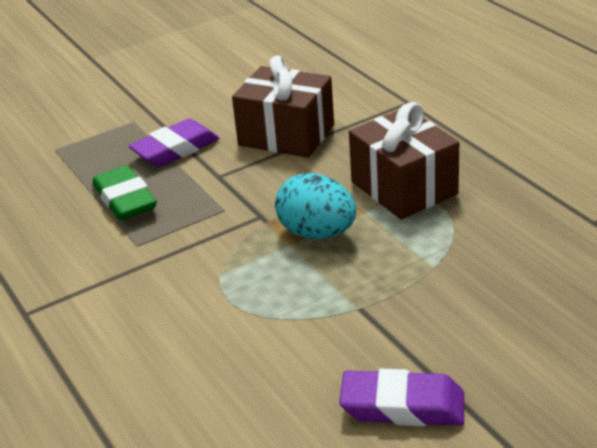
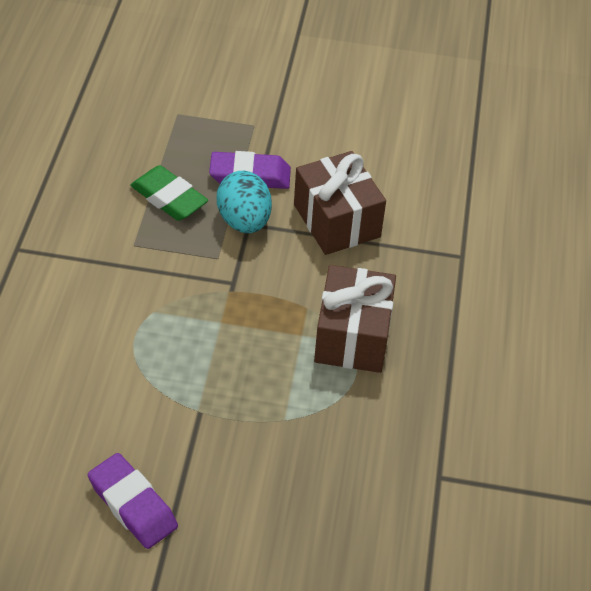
camera: 35 degrees right, 15 degrees up
green eraser [92,165,157,220] -> green eraser turned 60 degrees counterclockwise [130,165,208,221]
turquoise egg [275,173,356,239] -> turquoise egg moved to [217,171,272,233]

